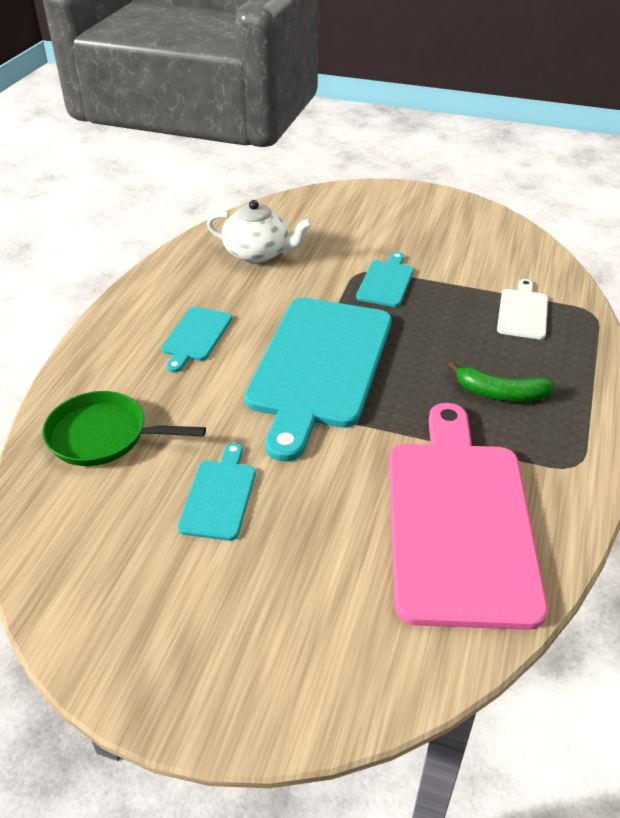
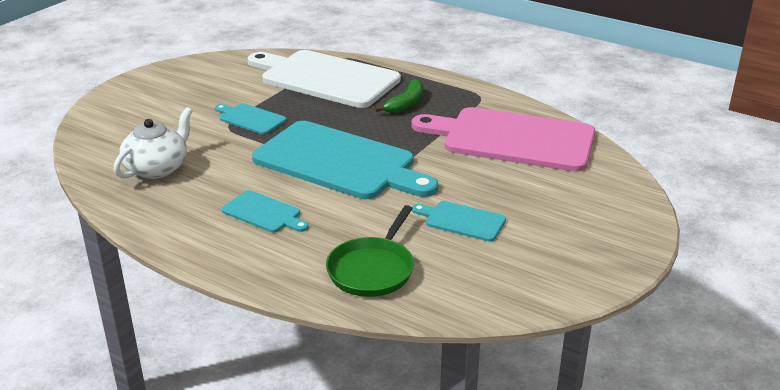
camera: 75 degrees left, 10 degrees down
white cutting board [497,279,548,339] -> white cutting board [248,50,401,108], size x2.23

